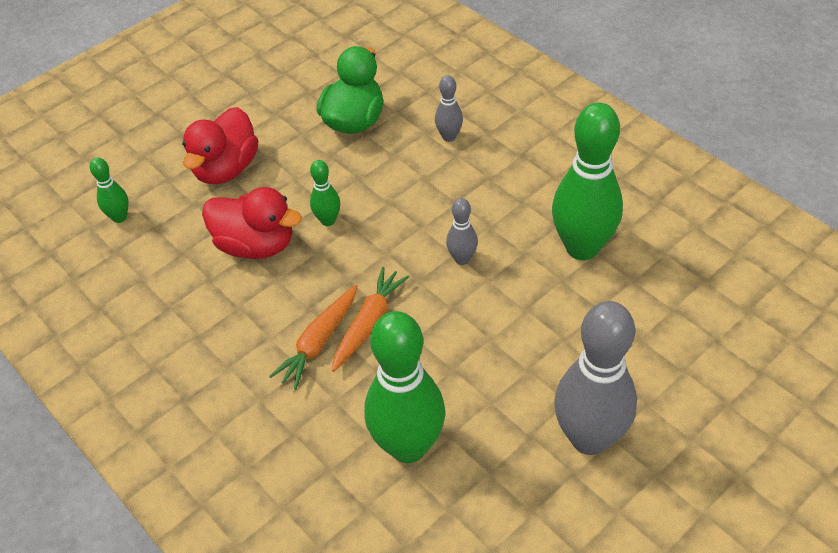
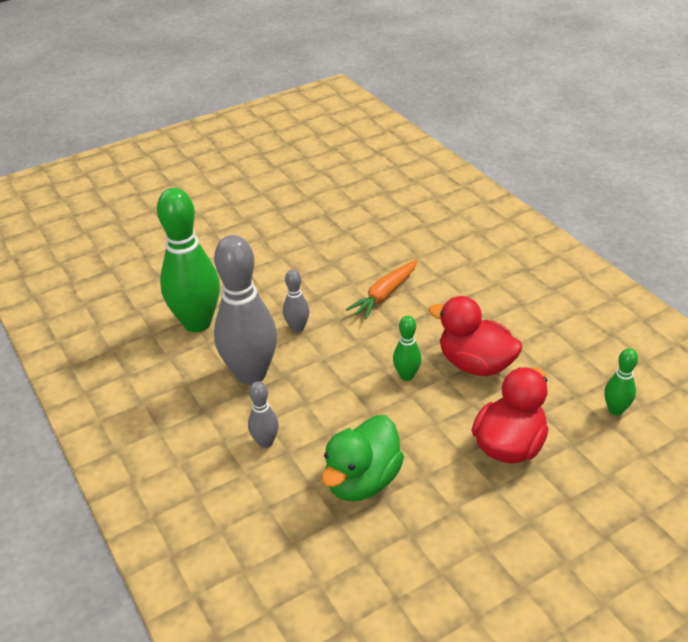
camera: 170 degrees left, 10 degrees down
orange carrot [269,285,357,390] -> none
green bowling pin [365,311,445,463] -> none
grey bowling pin [554,301,637,455] -> grey bowling pin moved to [214,235,277,385]

